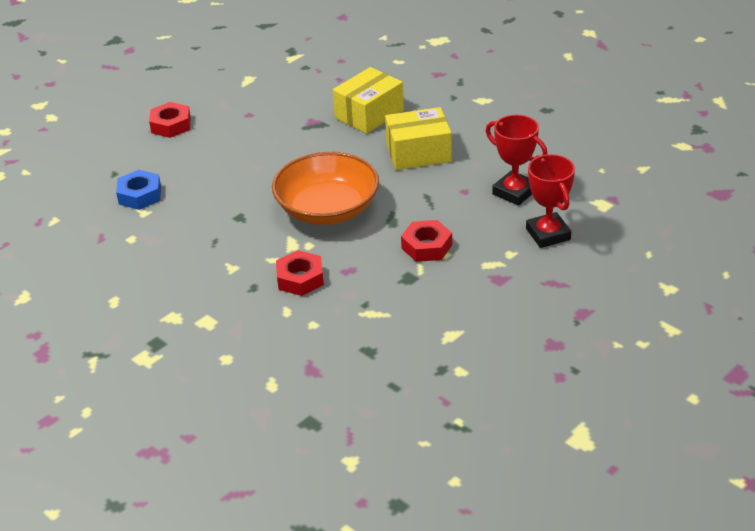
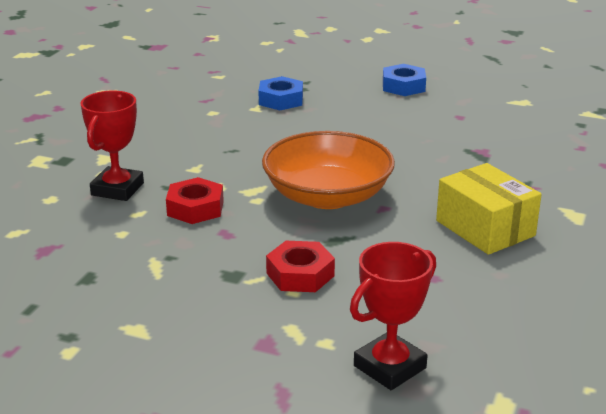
camera: 65 degrees right, 10 degrees down
red nut [149,102,191,138] -> blue nut [383,64,426,96]
yellow box [333,67,404,134] -> none
red trophy [486,115,547,206] -> red trophy moved to [81,91,144,201]

